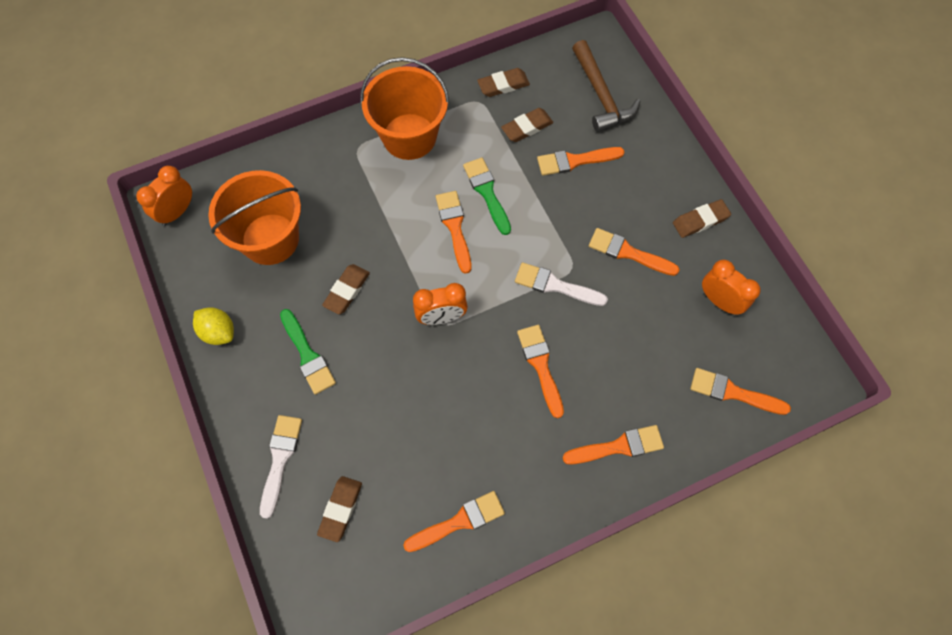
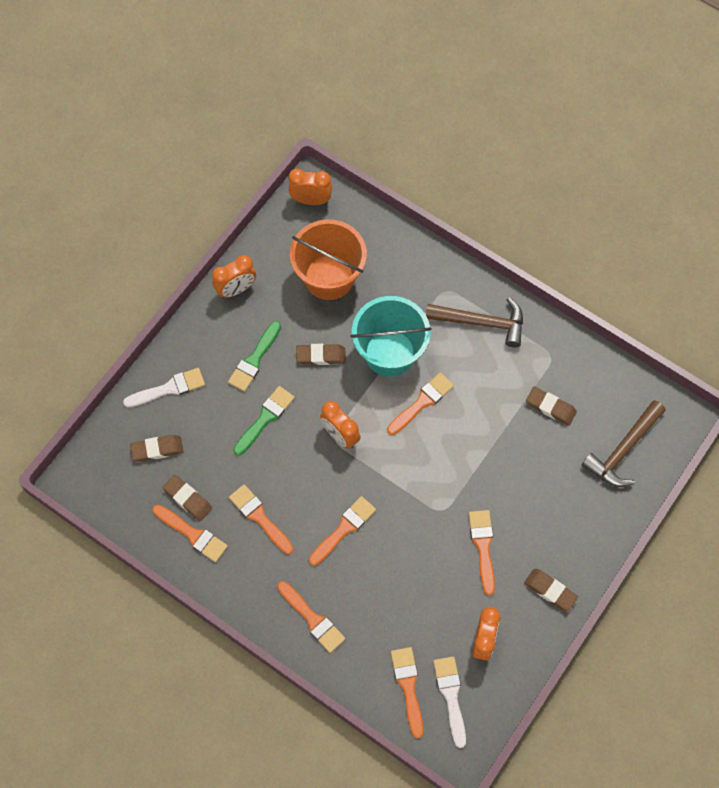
camera: 60 degrees right, 0 degrees up
yellow lemon [193,307,234,345] -> orange clock [212,255,256,298]
orange bucket [360,57,449,160] -> brown hammer [426,297,523,347]
green brush [463,158,511,235] -> green brush moved to [233,386,295,456]
brown eraser [477,68,530,97] -> brown eraser moved to [162,475,212,521]
white brush [515,262,608,306] -> white brush moved to [433,656,466,748]
orange brush [537,147,624,176] -> orange brush moved to [229,484,294,554]
none -> turquoise bucket [350,296,432,377]

